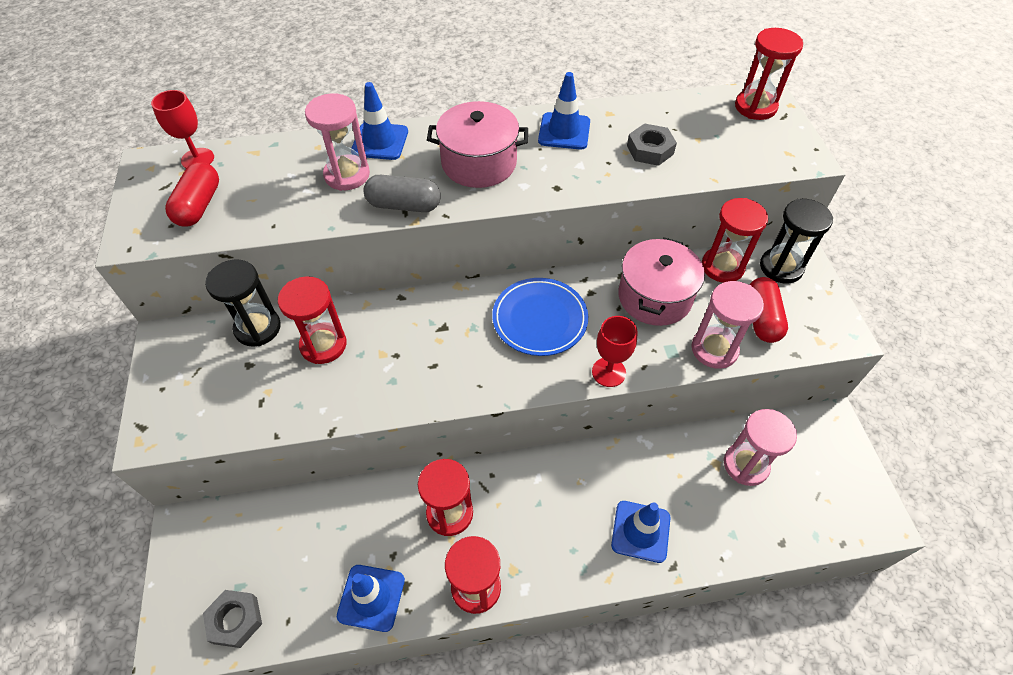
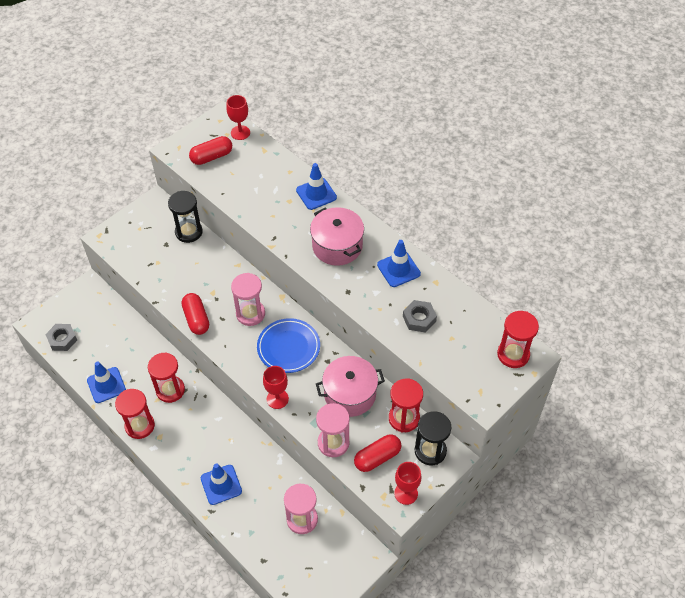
camera: 55 degrees right, 0 degrees up
red hourglass [278,276,347,364] -> none
pink hourglass [305,93,370,191] -> pink hourglass moved to [231,273,265,326]
grey capsule [363,175,441,212] -> none
none -> red capsule [182,293,209,335]
none -> red goblet [394,462,421,505]

